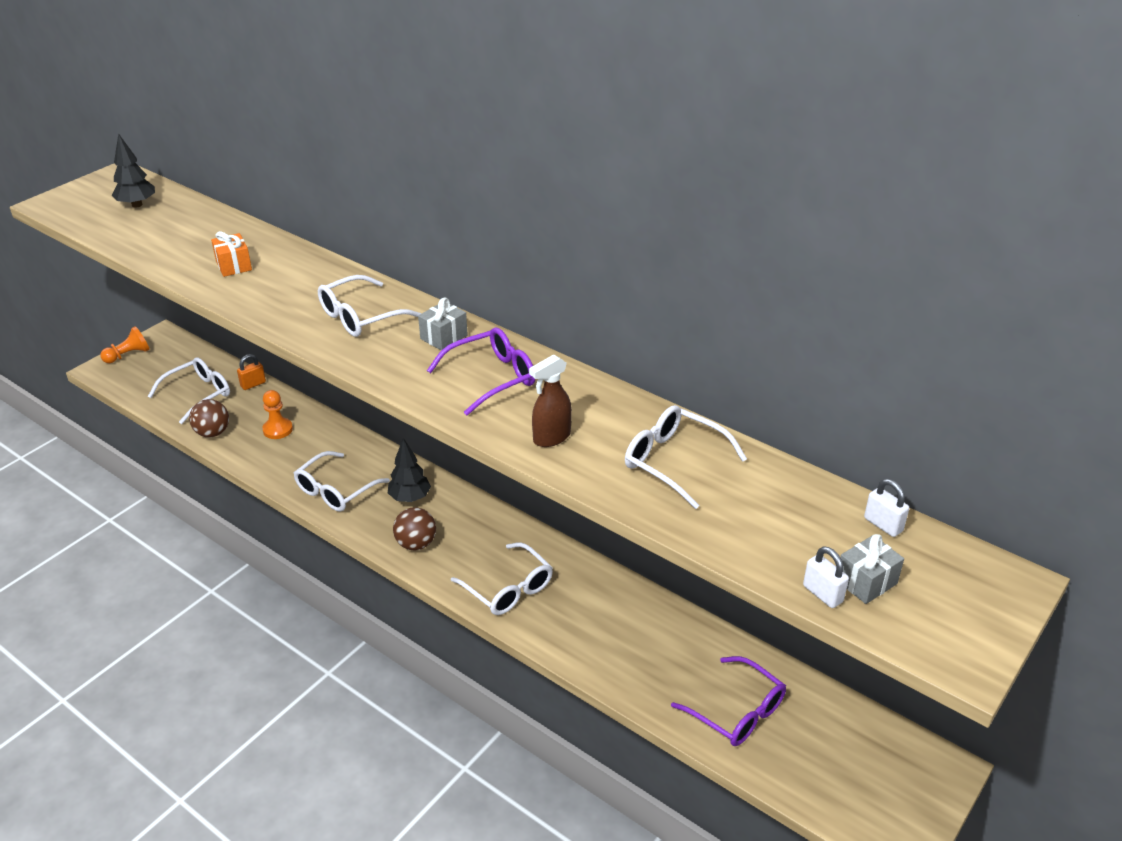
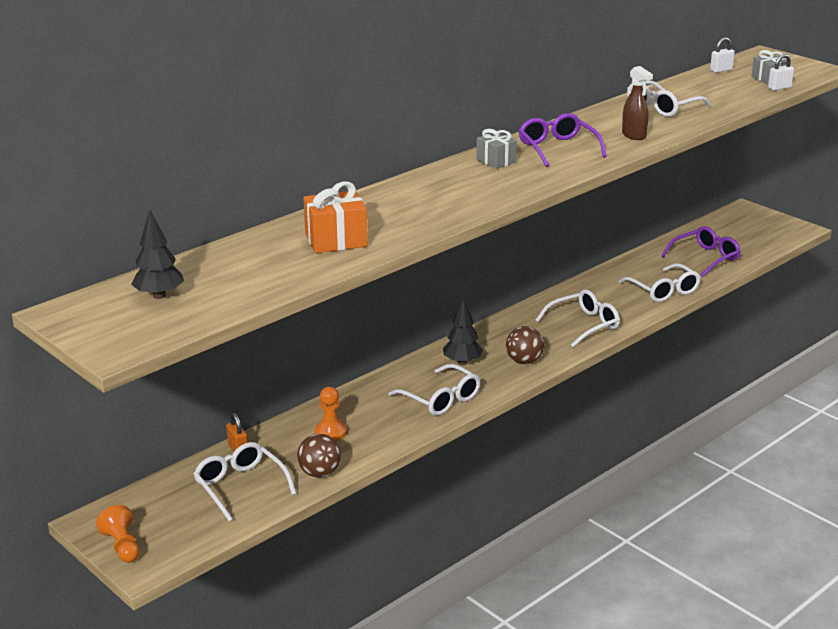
camera: 80 degrees left, 10 degrees down
orange gift [211,231,252,277] -> orange gift [303,182,368,253], size x1.54
white glasses [318,275,421,337] -> white glasses moved to [619,263,701,302]

